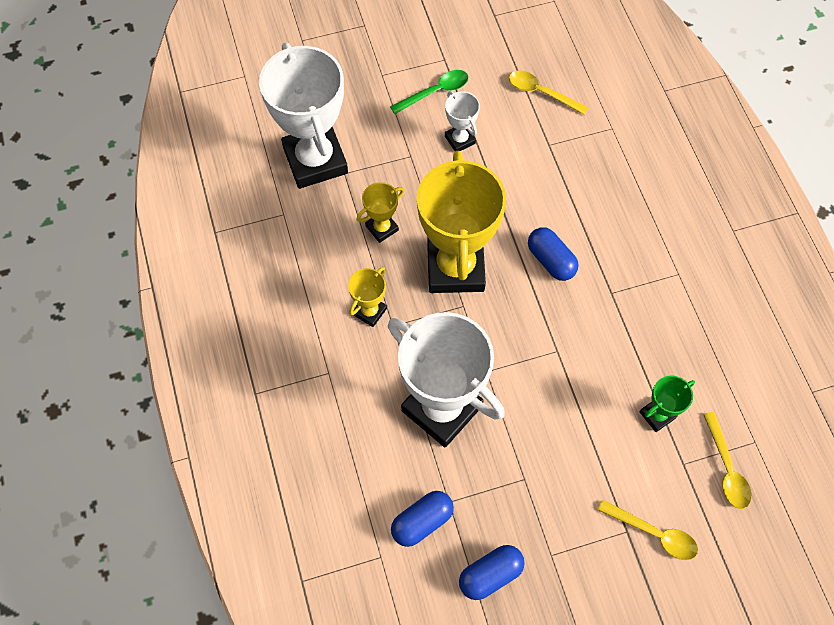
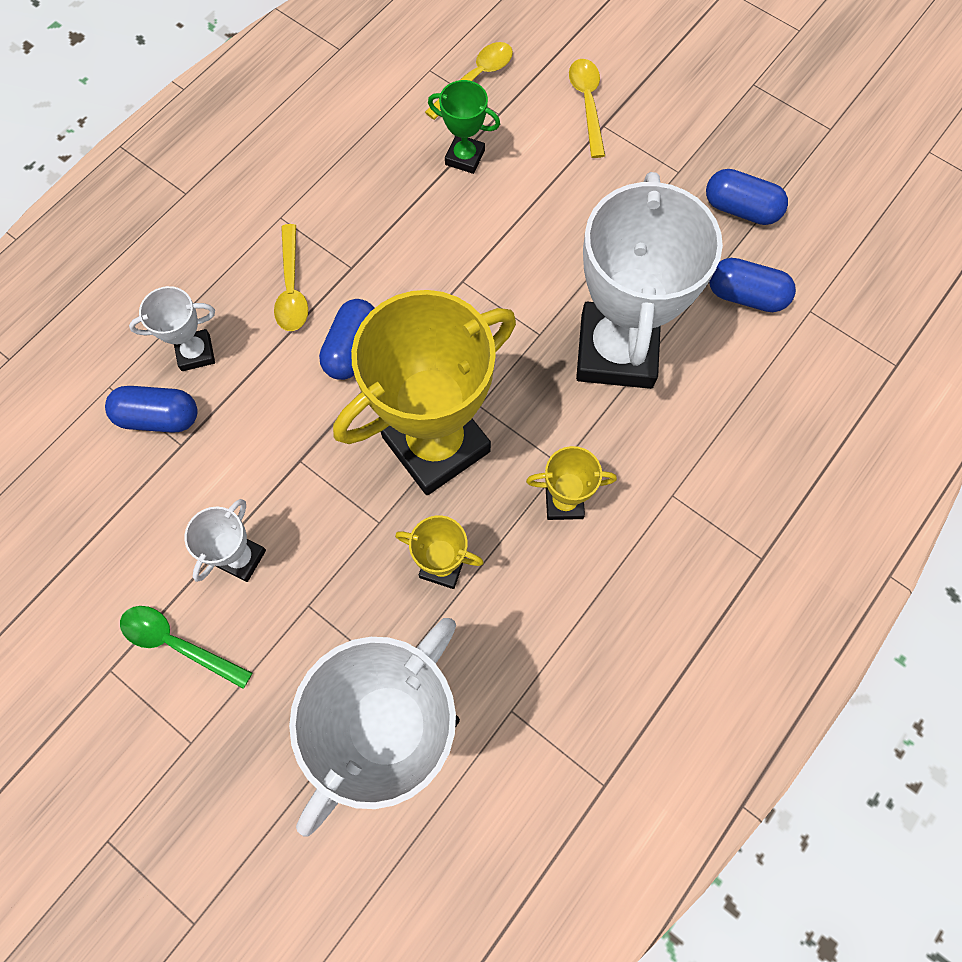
camera: 125 degrees left, 5 degrees up
yellow spoon [509,70,589,115] -> yellow spoon moved to [274,224,308,331]
none -> blue capsule [105,386,198,433]
none -> white trophy [129,286,215,371]

